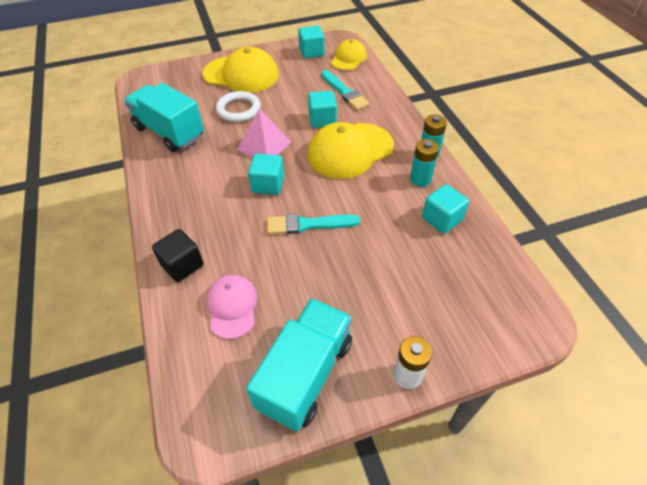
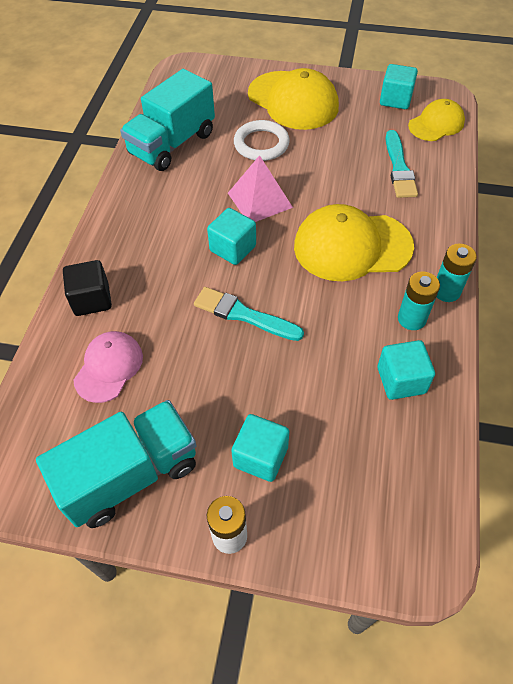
camera: 30 degrees right, 5 degrees up
turquoise truck [124,83,204,152] -> turquoise truck turned 120 degrees counterclockwise [120,69,215,171]
turquoise cube [308,91,337,128] -> turquoise cube moved to [232,414,289,482]

